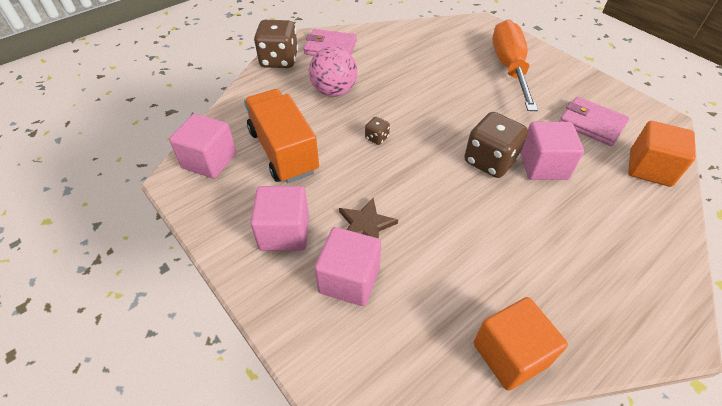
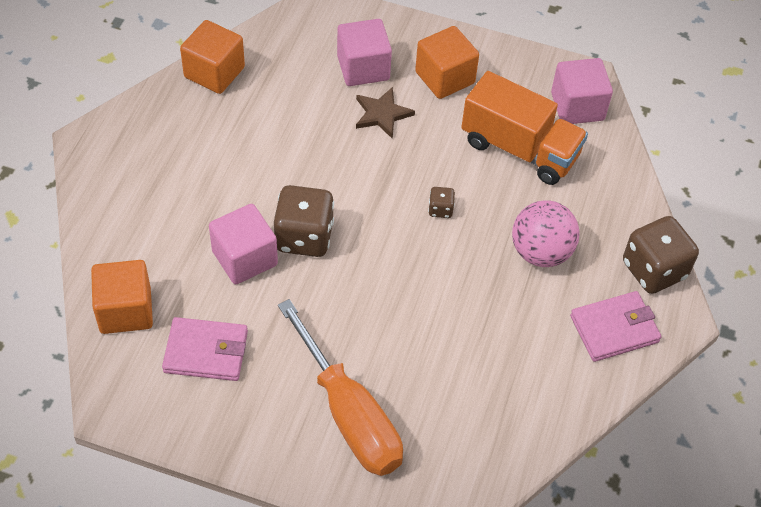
camera: 145 degrees right, 5 degrees up
pink cube [250,186,309,251] -> orange cube [415,26,479,99]

